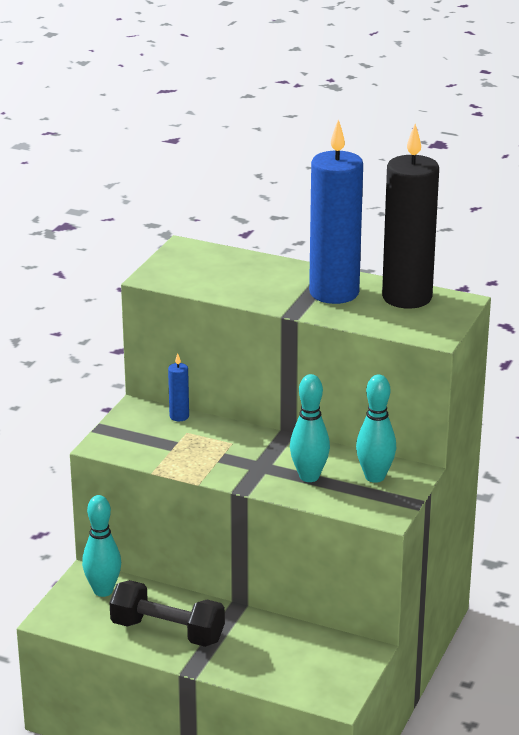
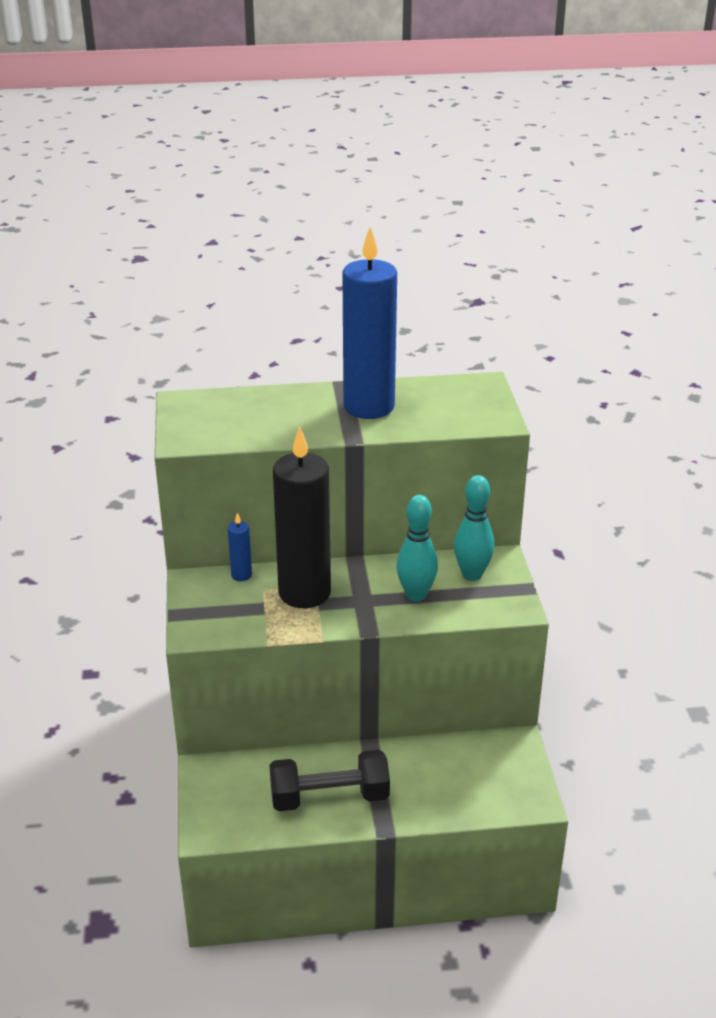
camera: 30 degrees left, 5 degrees up
turquoise bowling pin [82,495,121,597] -> none
black candle [382,124,439,309] -> black candle moved to [273,426,331,608]

